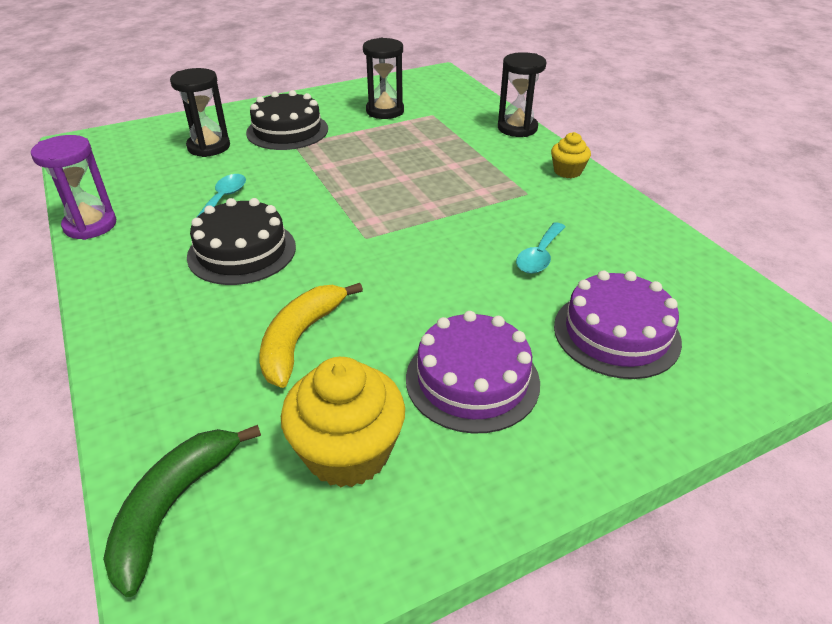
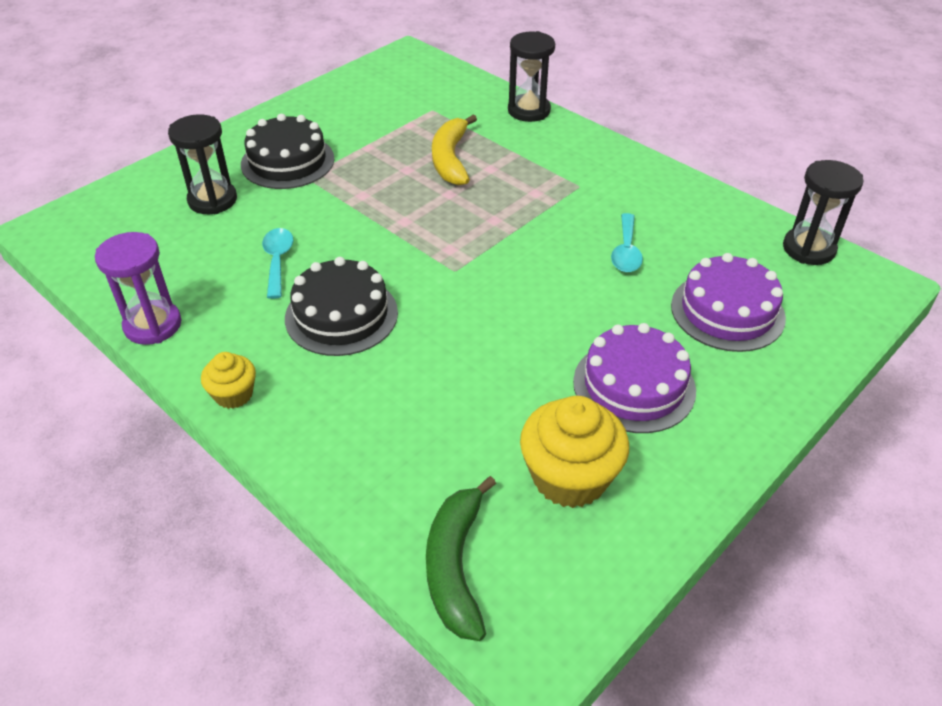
camera: 20 degrees left, 5 degrees up
yellow banana [260,283,363,388] -> yellow banana moved to [432,115,477,185]
black hourglass [363,38,404,119] -> black hourglass moved to [783,160,864,265]
yellow cupcake [551,132,591,178] -> yellow cupcake moved to [201,352,256,409]

